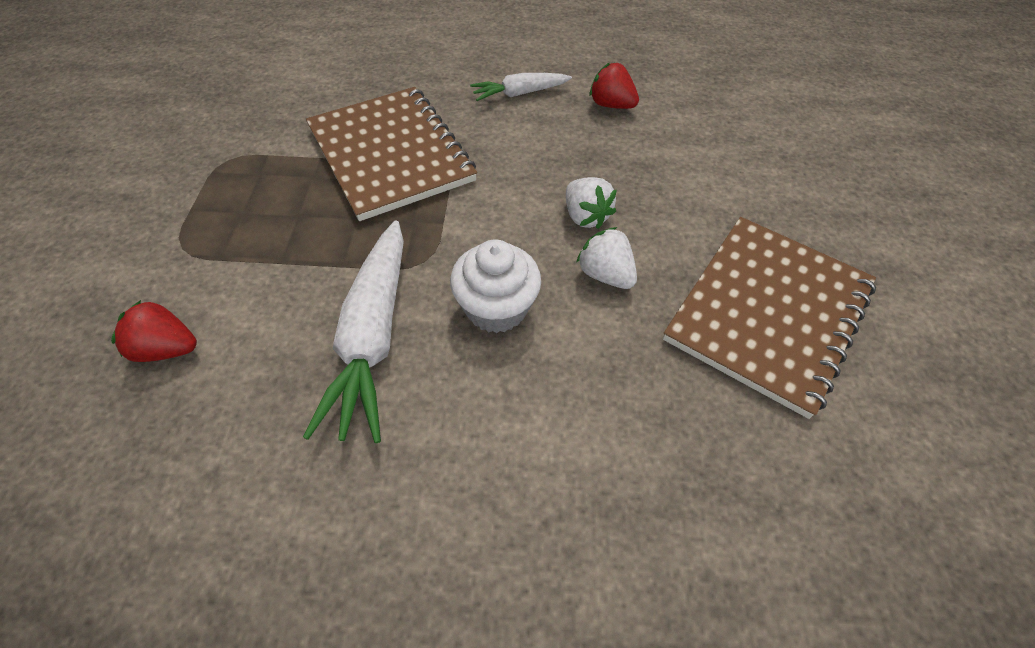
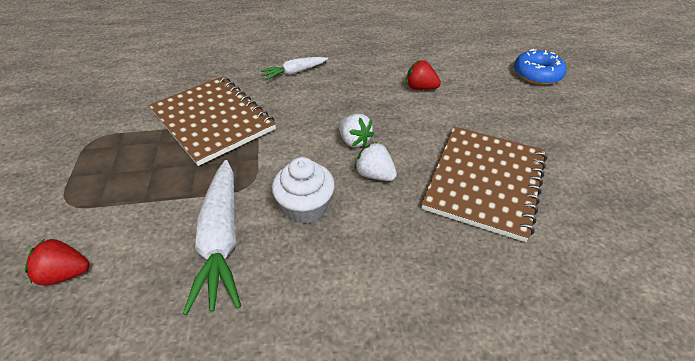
camera: 10 degrees left, 10 degrees down
red strawberry [590,63,639,109] -> red strawberry moved to [406,60,441,90]
none -> blue donut [514,49,566,85]

